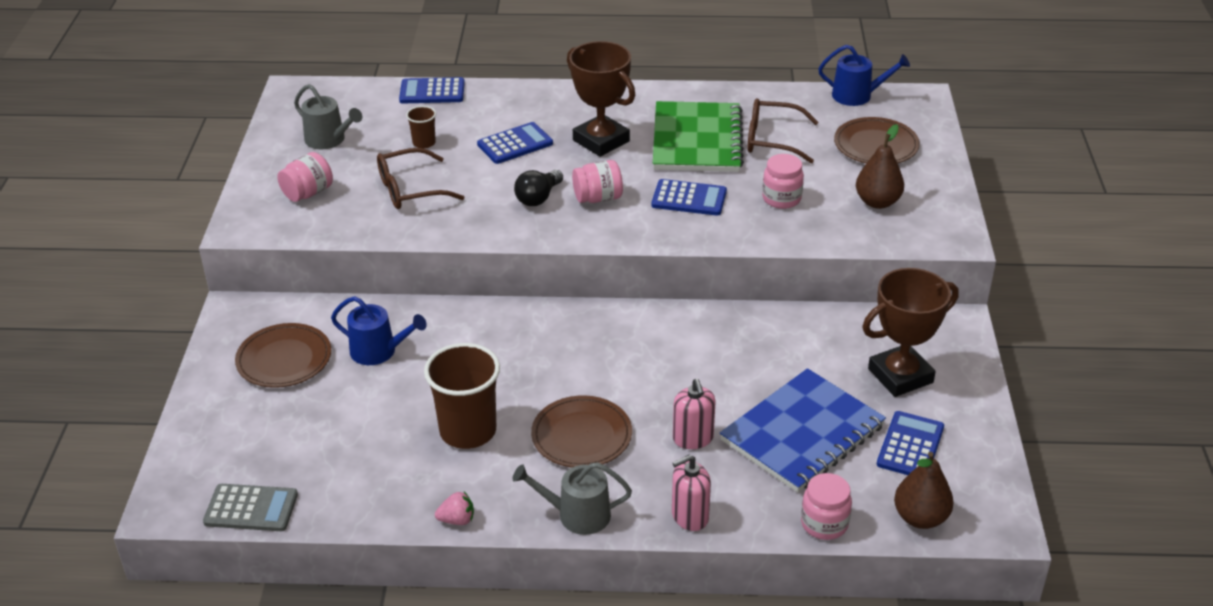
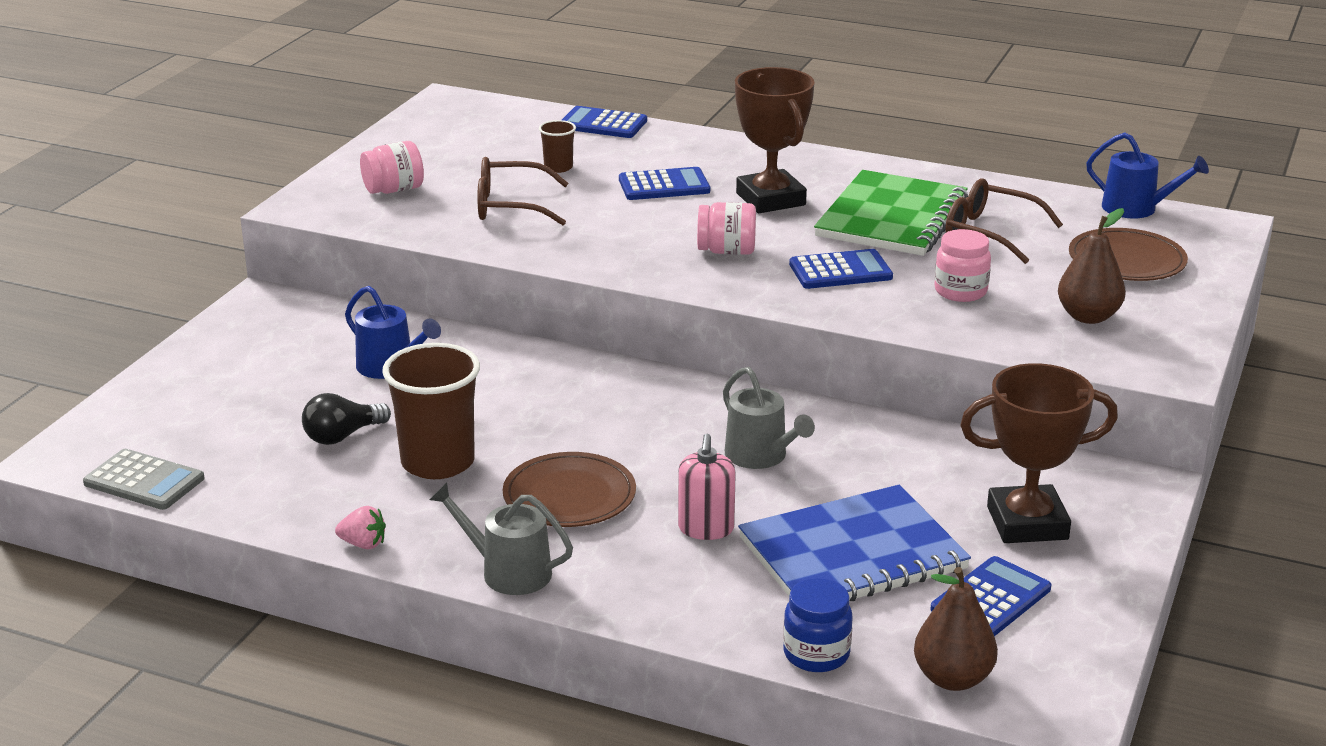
camera: 20 degrees right, 10 degrees down
brown plate [235,323,331,388] -> none
grey watering can [294,84,362,149] -> grey watering can moved to [723,367,815,469]
black light bulb [514,170,563,206] -> black light bulb moved to [302,393,391,445]
blue calculator [652,179,727,216] -> blue calculator turned 45 degrees counterclockwise [789,249,893,289]
pink soap dispenser [672,454,711,531] -> none
pink jar [801,473,852,540] -> blue jar [783,578,853,672]

